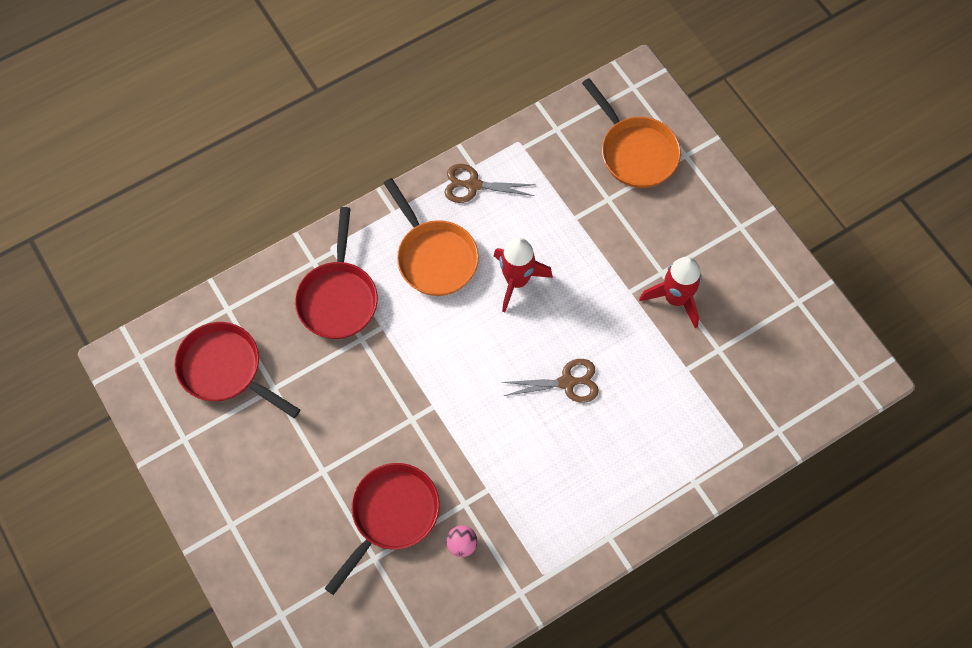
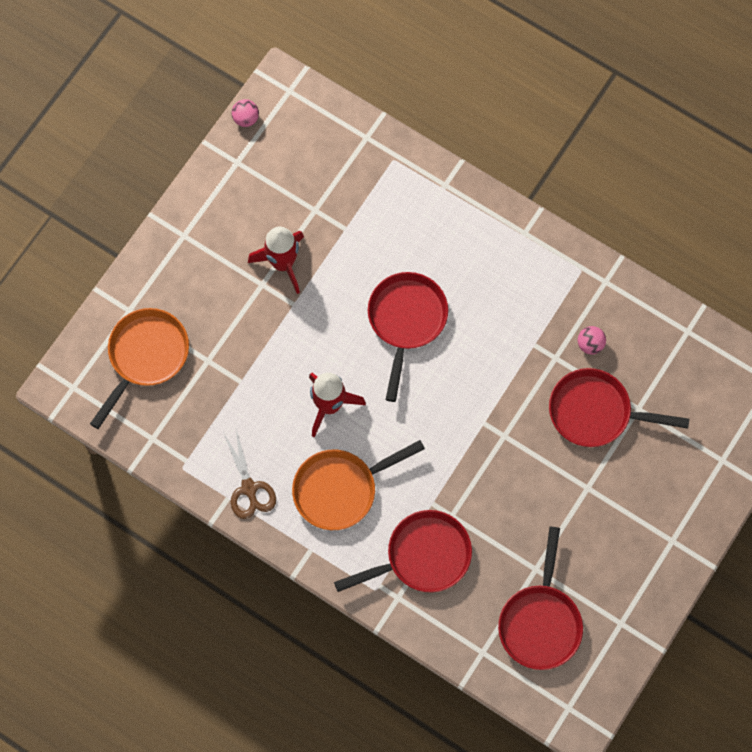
camera: 115 degrees left, 5 degrees up
orange pan [384,178,479,296] -> orange pan turned 150 degrees counterclockwise [292,440,425,530]
brown scissors [501,359,599,403] -> red pan [368,272,448,402]
none -> pink ball [232,99,259,127]

